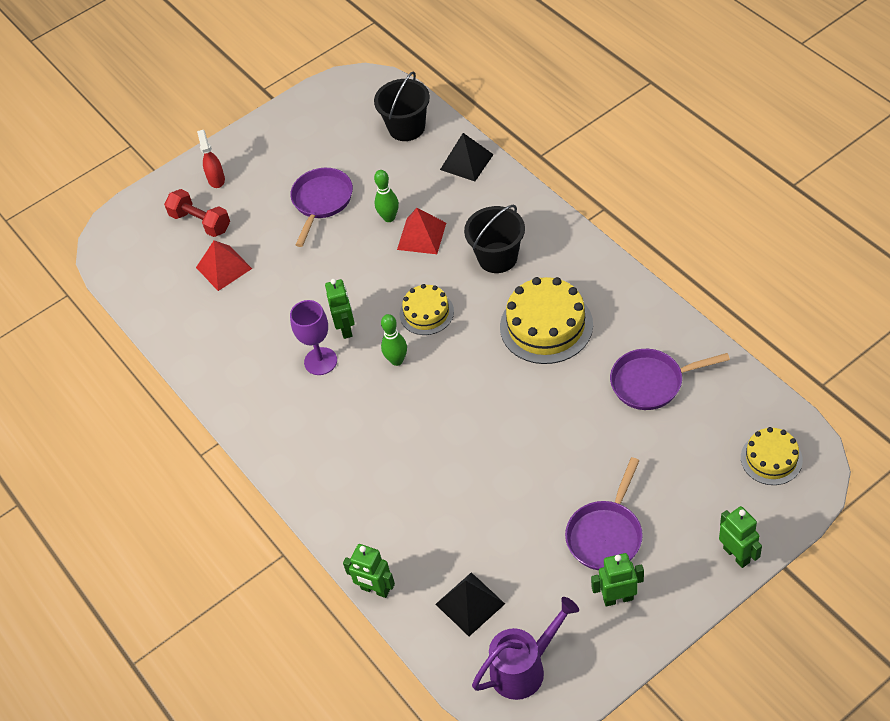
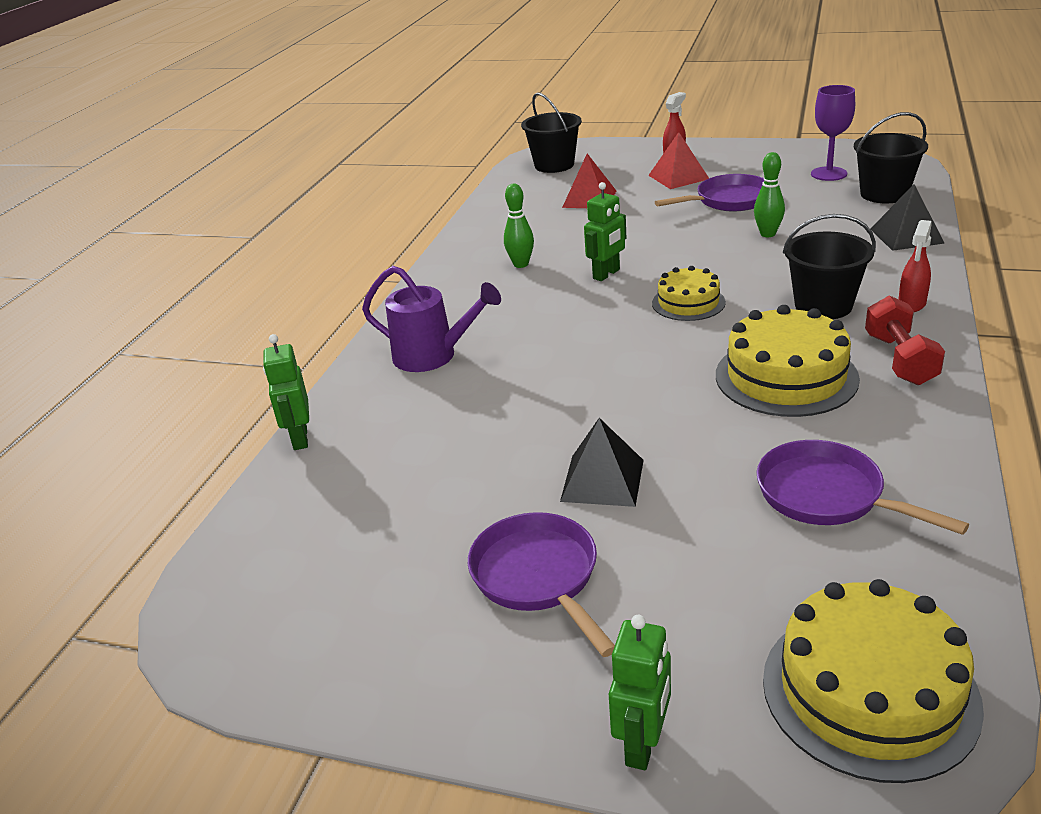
camera: 50 degrees right, 20 degrees down
red dumbbell [164,189,230,237] -> red dumbbell moved to [865,295,945,385]
purple goblet [290,300,337,375] -> purple goblet moved to [811,85,855,181]
green bowling pin [381,314,407,366] -> green bowling pin moved to [504,184,534,268]
red pyramid [397,208,446,254] -> red pyramid moved to [648,132,709,189]
black pyramid [435,572,505,636] -> black pyramid moved to [560,418,644,507]
purple watering can [472,597,579,700] -> purple watering can moved to [362,266,501,372]
purple pan [565,457,643,570] -> purple pan turned 75 degrees clockwise [468,512,615,657]
green robot [591,553,644,606] -> none
yellow cake [741,427,803,485] -> yellow cake [763,579,984,783], size x1.67
none -> black bucket [521,92,582,173]
none -> red spray bottle [899,220,931,312]

